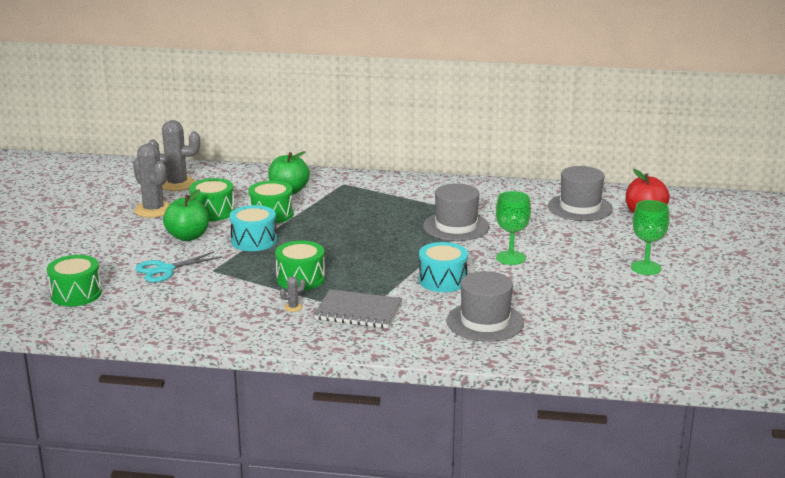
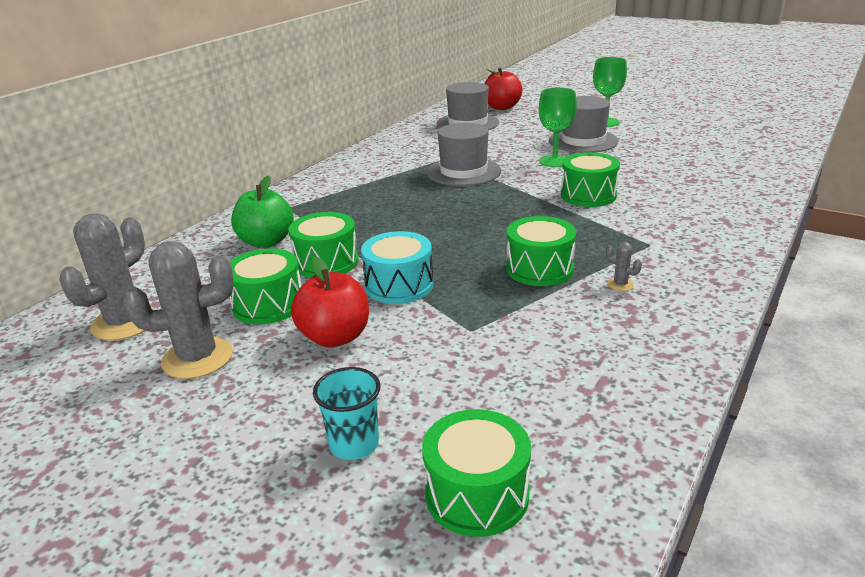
camera: 65 degrees left, 5 degrees up
turquoise scissors [136,251,222,282] -> none
green apple [163,189,209,241] -> red apple [291,256,369,348]
grey cactus [280,276,305,312] -> grey cactus turned 45 degrees counterclockwise [606,242,642,291]
grey notebook [314,289,402,328] -> none
turquoise drum [419,242,468,292] -> green drum [561,152,620,207]
grey hat [446,271,524,342] -> grey hat moved to [549,96,619,153]
none -> turquoise cup [313,367,381,460]

